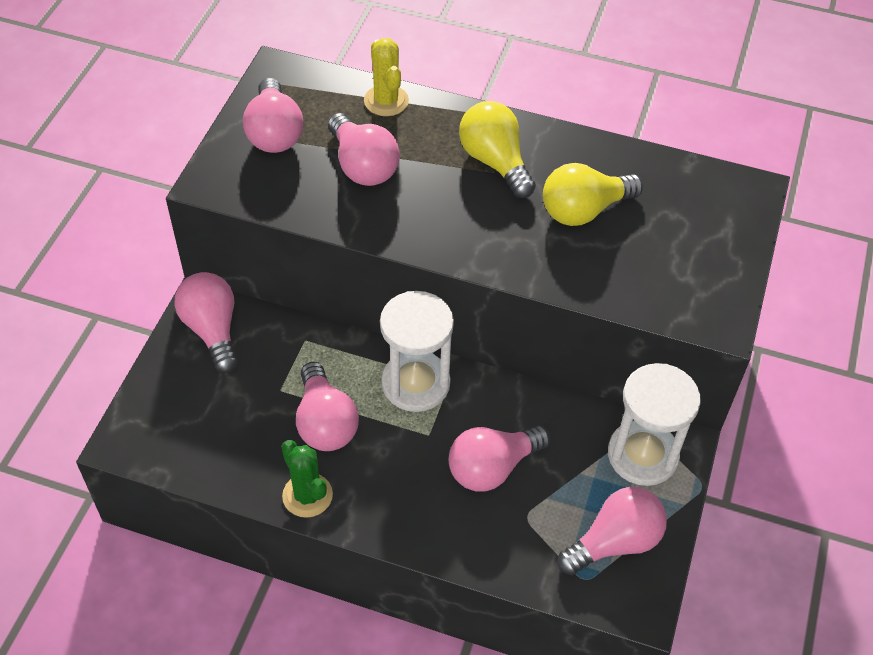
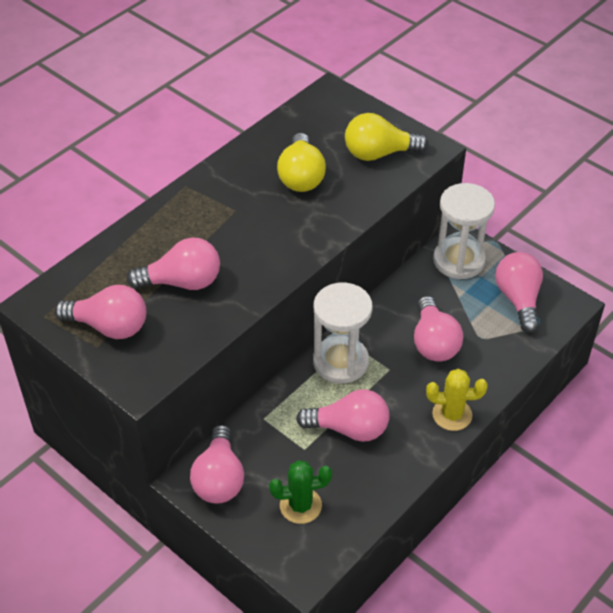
camera: 65 degrees left, 5 degrees down
pink light bulb [175,272,238,373] -> pink light bulb turned 90 degrees counterclockwise [190,425,244,504]
green cactus [281,440,333,518] -> green cactus moved to [269,460,332,524]
yellow cactus [364,38,409,116] -> yellow cactus moved to [426,369,488,431]
yellow light bulb [459,101,536,198] -> yellow light bulb moved to [345,113,428,161]

